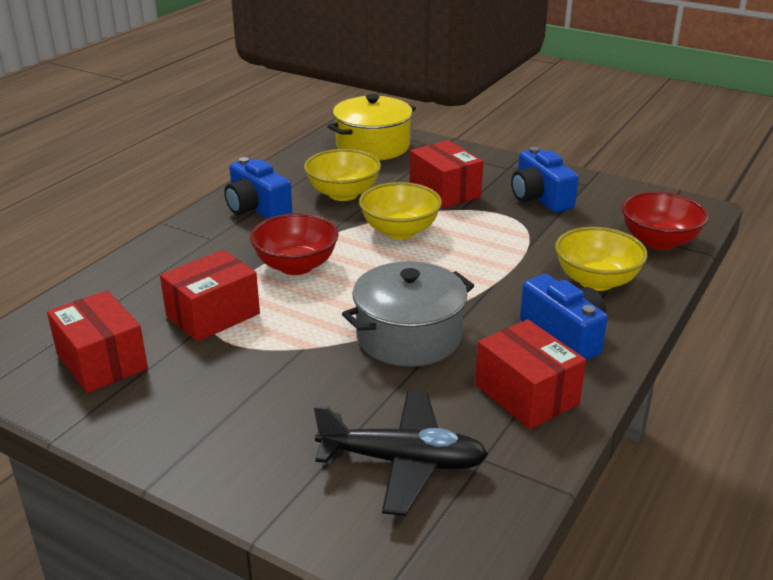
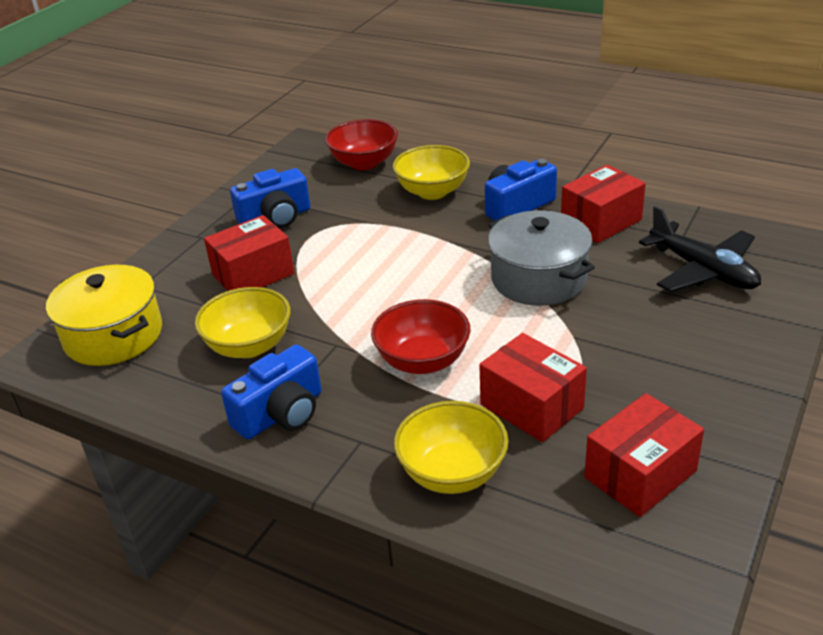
camera: 90 degrees left, 5 degrees up
black plane [314,391,488,516] -> black plane turned 135 degrees clockwise [639,205,761,292]
yellow bowl [359,182,442,239] -> yellow bowl moved to [394,401,508,494]

